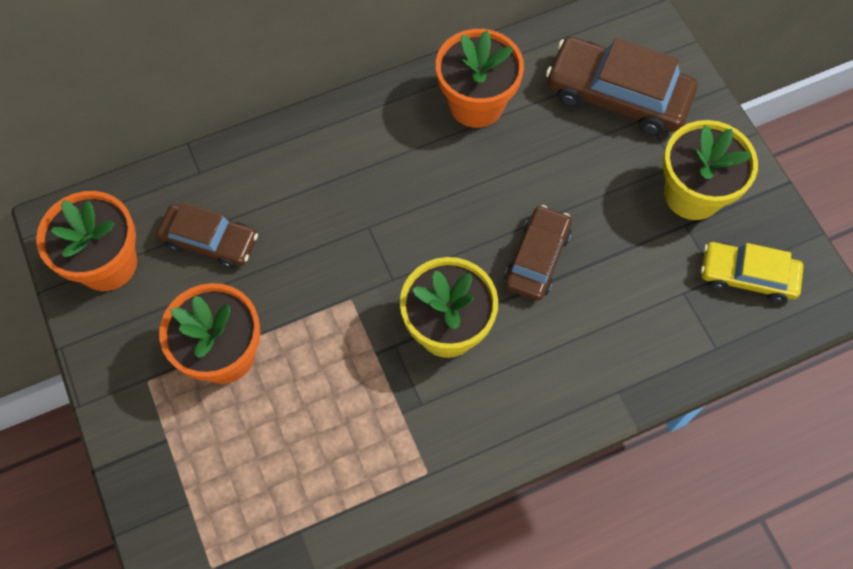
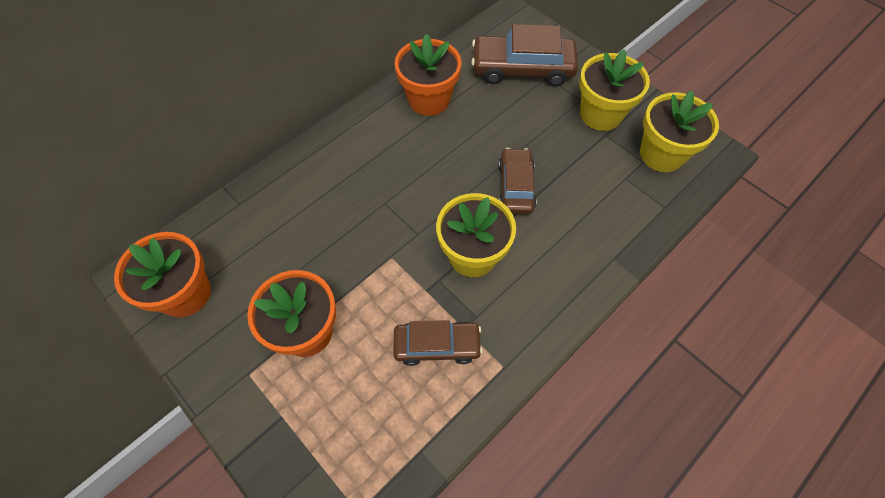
camera: 20 degrees left, 5 degrees down
brown car [156,202,258,269] -> brown car moved to [394,320,483,366]
yellow car [701,242,803,303] -> yellow flower pot [640,90,719,172]

